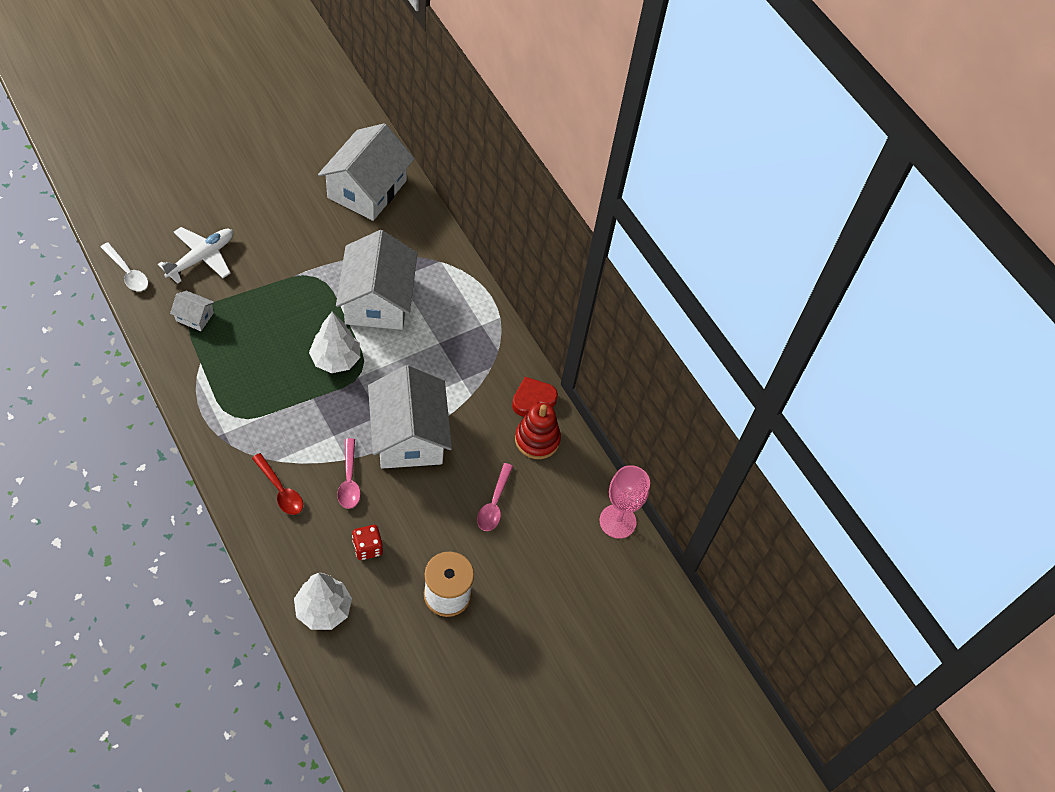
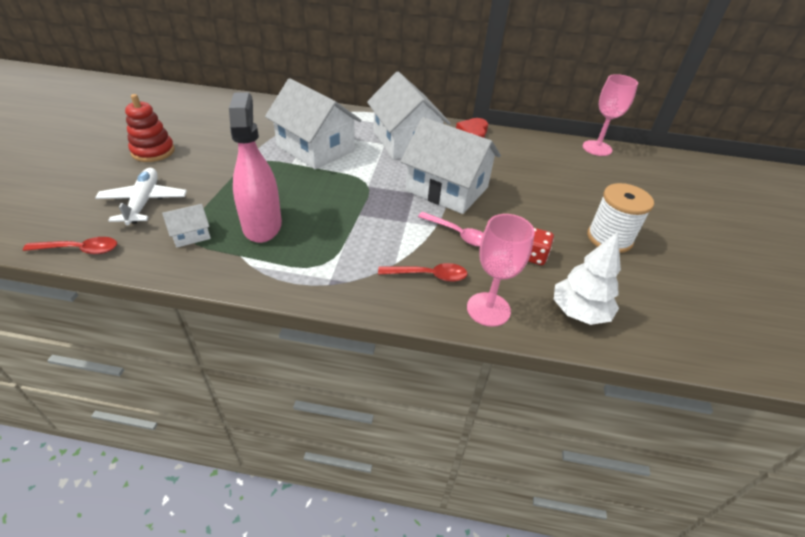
camera: 45 degrees left, 15 degrees down
white spoon [101,242,148,291] -> red spoon [23,237,117,254]
white tree [309,312,360,373] -> none
white house [318,123,415,221] -> white house moved to [367,72,451,159]
pink spoon [477,463,513,531] -> none
red stacking toy [515,403,561,459] -> red stacking toy moved to [125,94,175,162]
none -> pink spray bottle [229,92,282,243]
none -> pink goblet [467,214,535,327]

